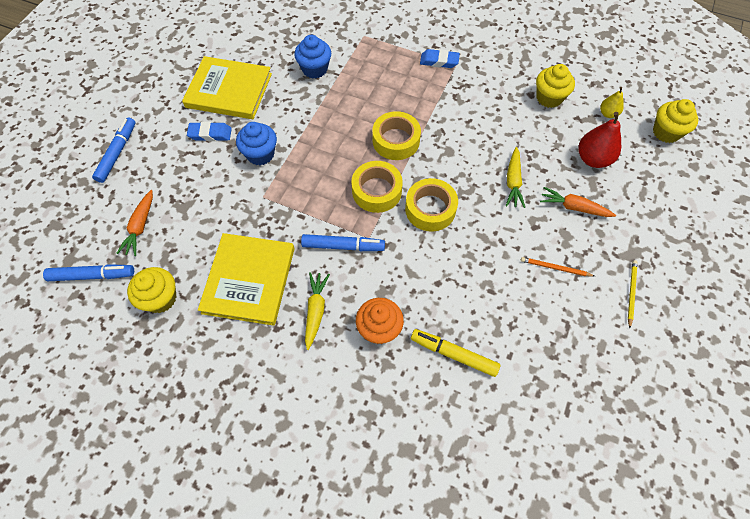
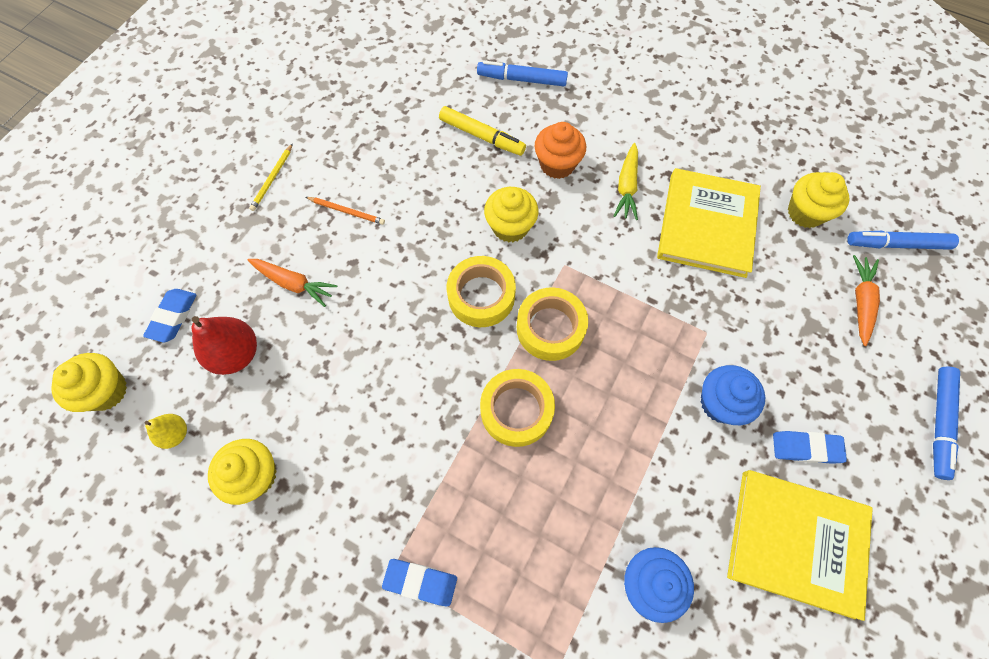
camera: 175 degrees left, 5 degrees up
blue marker [301,234,385,251] -> blue marker moved to [477,61,568,86]
yellow carrot [506,147,525,208] -> none
none -> blue eraser [143,289,196,343]
none -> yellow cupcake [484,187,538,243]

